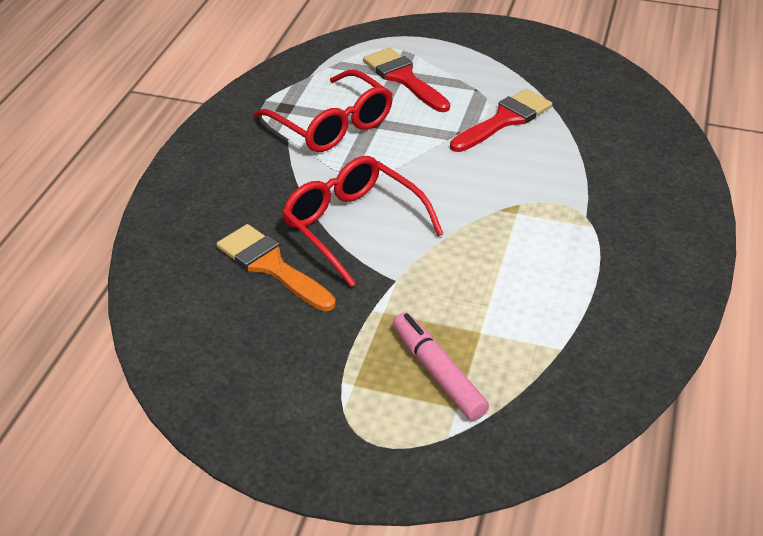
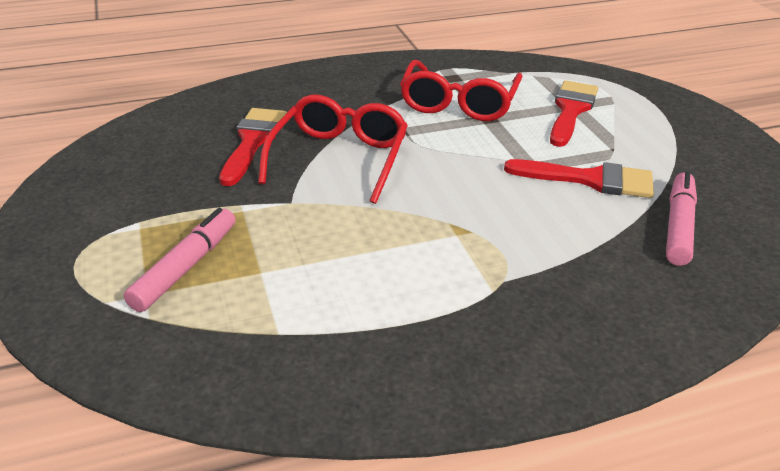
camera: 55 degrees right, 5 degrees down
orange brush [217,224,336,311] -> red brush [219,108,287,186]
none -> pink marker [666,171,697,266]

